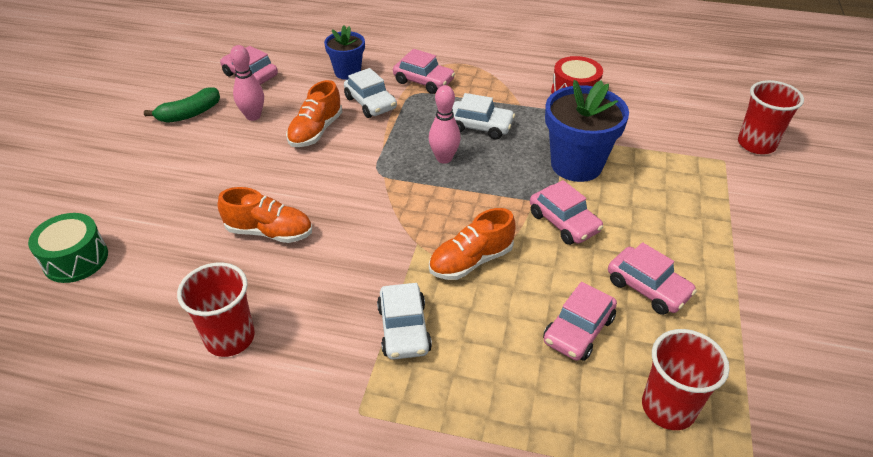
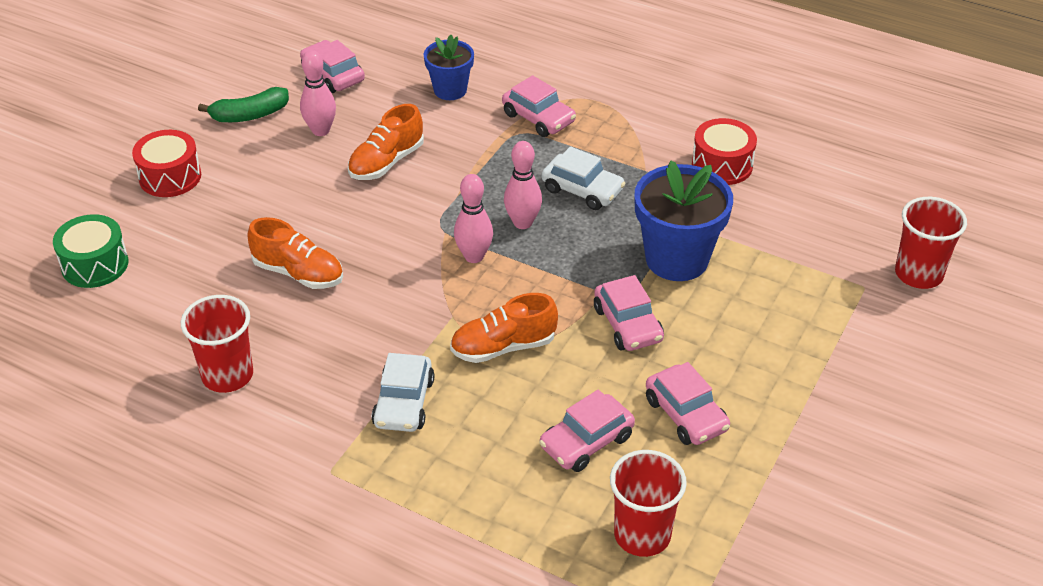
camera: 15 degrees right, 0 degrees up
white car [344,68,397,118] -> none
none -> red drum [132,130,201,197]
none -> pink bowling pin [454,174,493,263]

